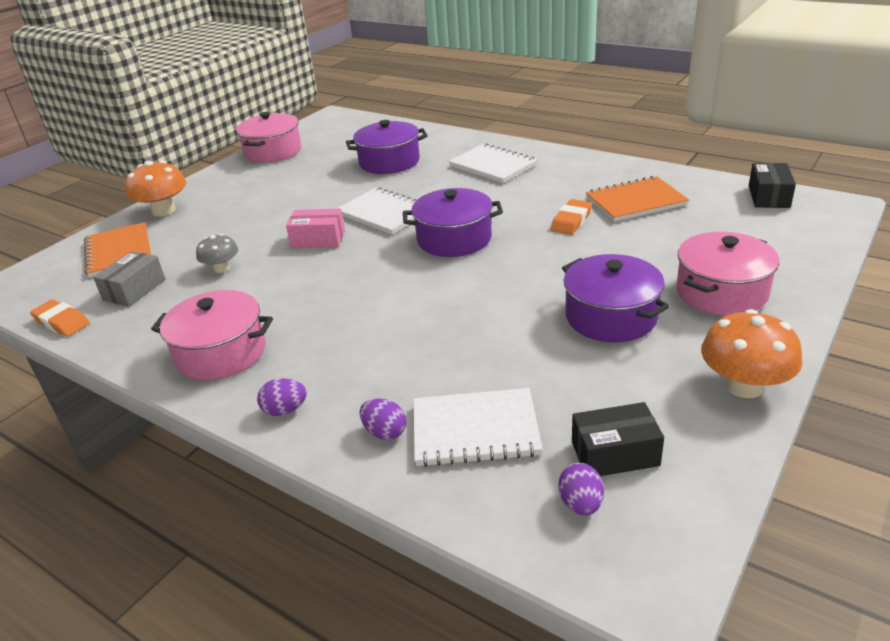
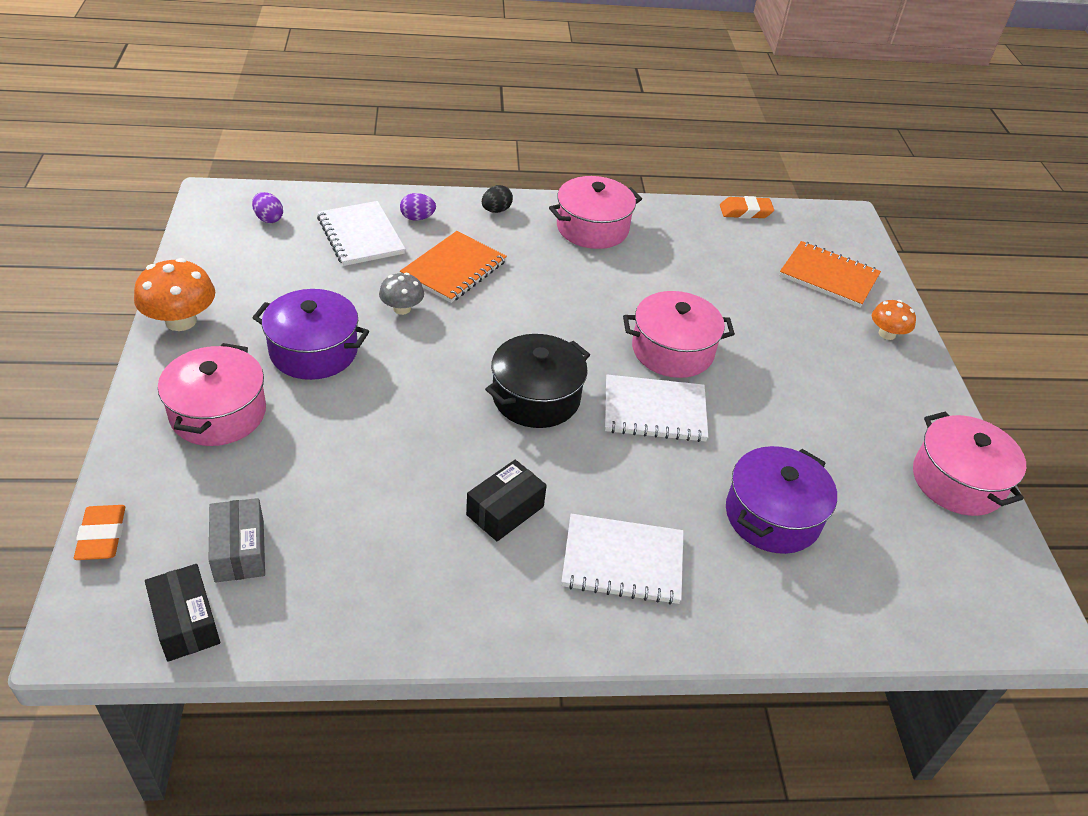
camera: 135 degrees right, 10 degrees up
grey box [93,251,165,307] -> grey box moved to [209,498,265,583]
orange mushroom [125,161,187,217] -> orange mushroom [872,300,916,340], size x0.61
grey mushroom [196,234,238,273] -> grey mushroom moved to [379,273,424,315]
purple egg [257,379,307,416] -> black egg [482,185,513,213]
pink box [286,209,345,248] -> pink pot [623,291,735,378]
purple pot [403,188,503,257] -> black pot [485,334,590,428]
white notebook [413,388,543,467] -> white notebook turned 75 degrees counterclockwise [317,201,405,266]
orange eraser [551,199,592,235] -> orange eraser moved to [74,505,125,560]
black box [572,402,664,476] -> black box moved to [466,460,547,541]
orange notebook [586,176,689,222] -> orange notebook moved to [400,231,507,303]

